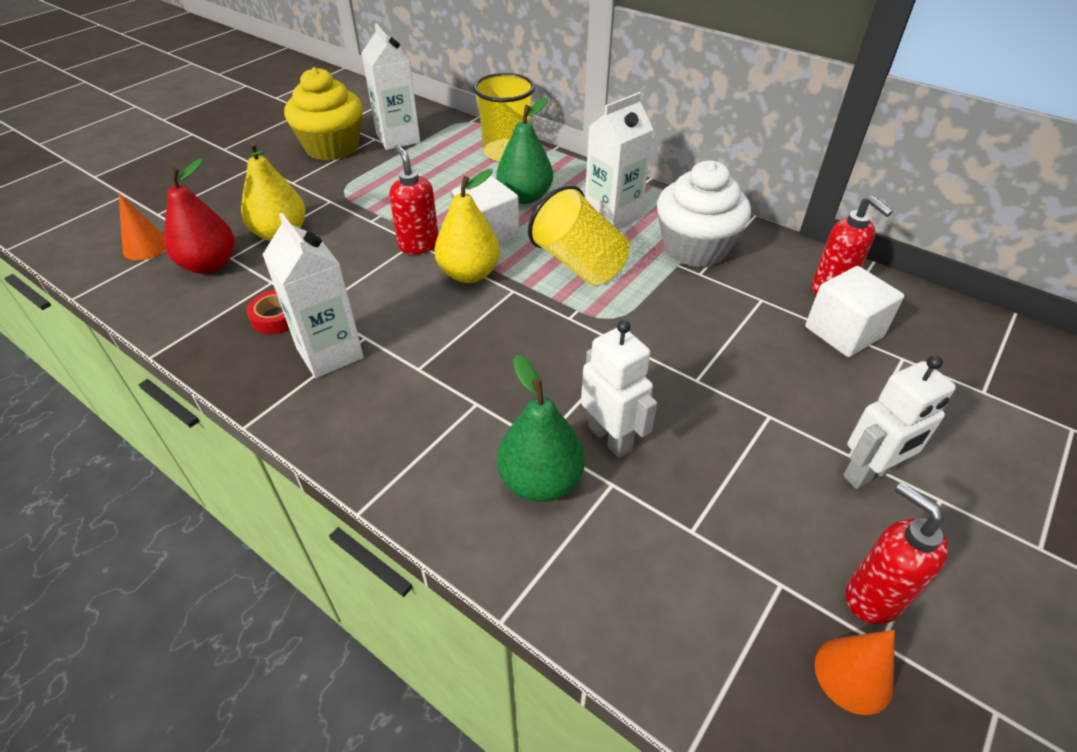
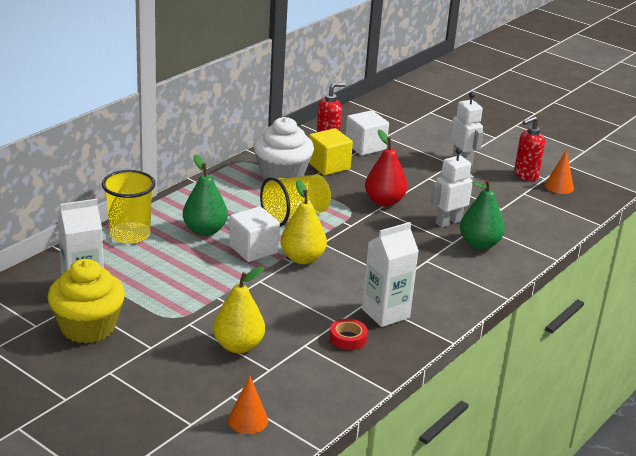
camera: 90 degrees left, 15 degrees down
red pear [164,159,235,274] -> red pear moved to [365,129,407,207]
red soap dispenser [389,145,439,255] -> none
white carton [585,92,653,230] -> none
none -> yellow cube [309,128,353,175]

